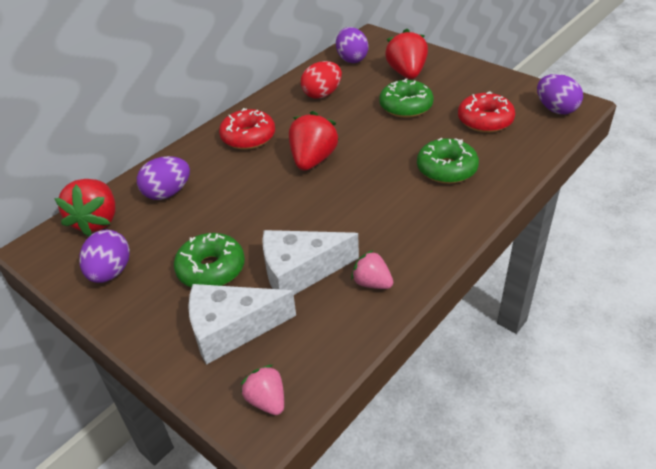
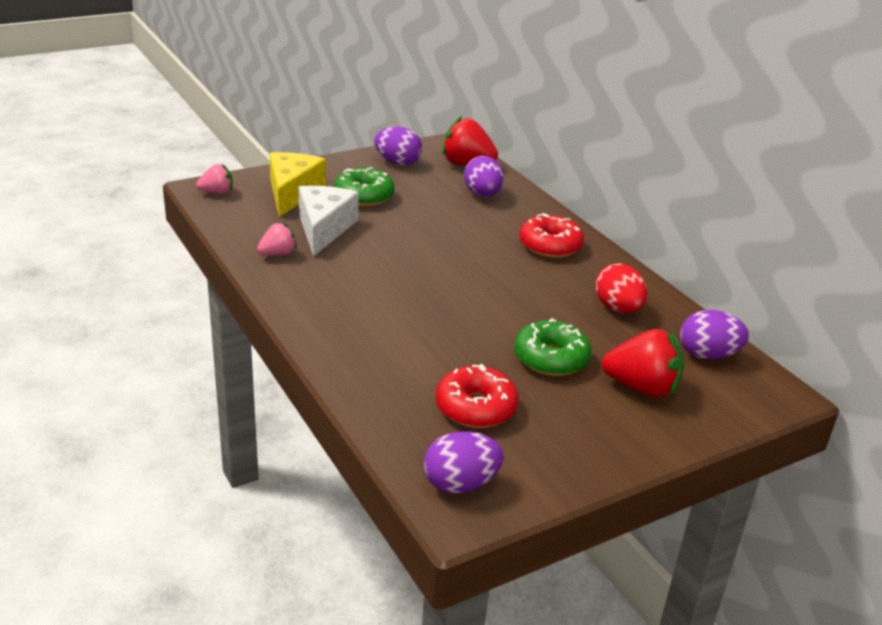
camera: 105 degrees right, 10 degrees down
white cheese [188,284,296,365] -> yellow cheese [269,152,326,217]
red strawberry [289,111,339,171] -> none
green donut [417,138,479,184] -> none

